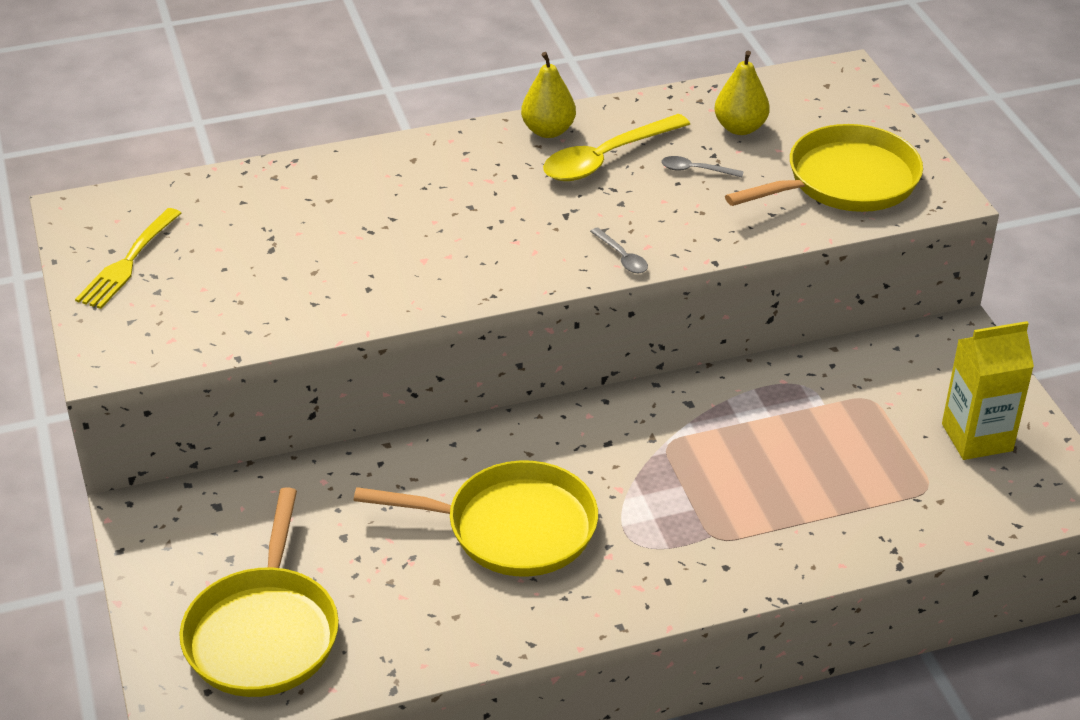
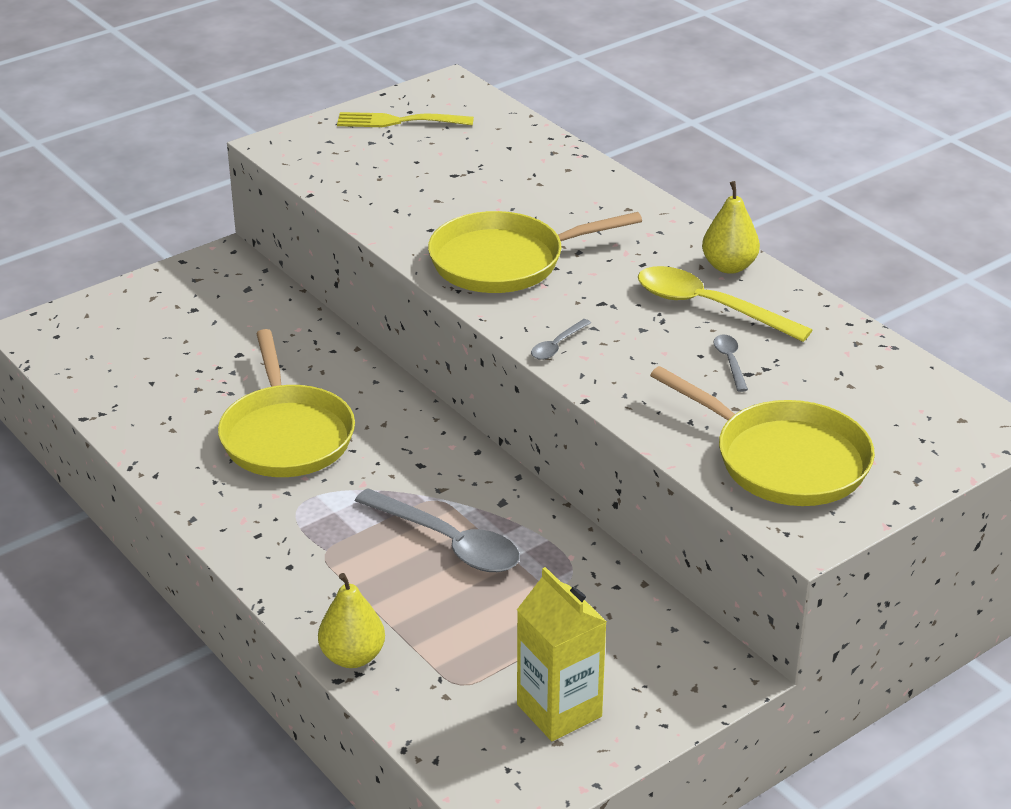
camera: 70 degrees right, 5 degrees down
yellow pan [179,487,339,697] -> yellow pan moved to [428,211,642,293]
yellow pear [715,51,770,135] -> yellow pear moved to [318,573,385,668]
none -> grey spoon [355,488,520,572]

